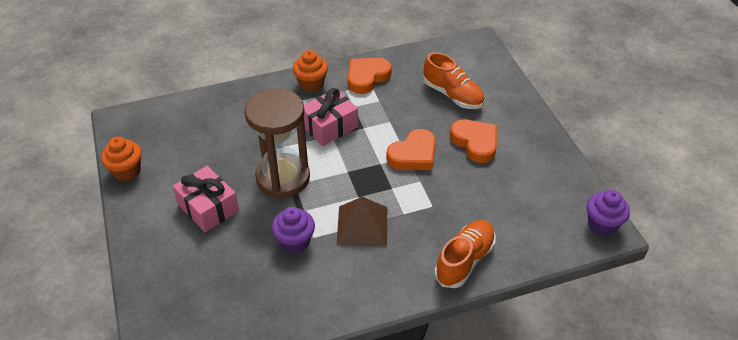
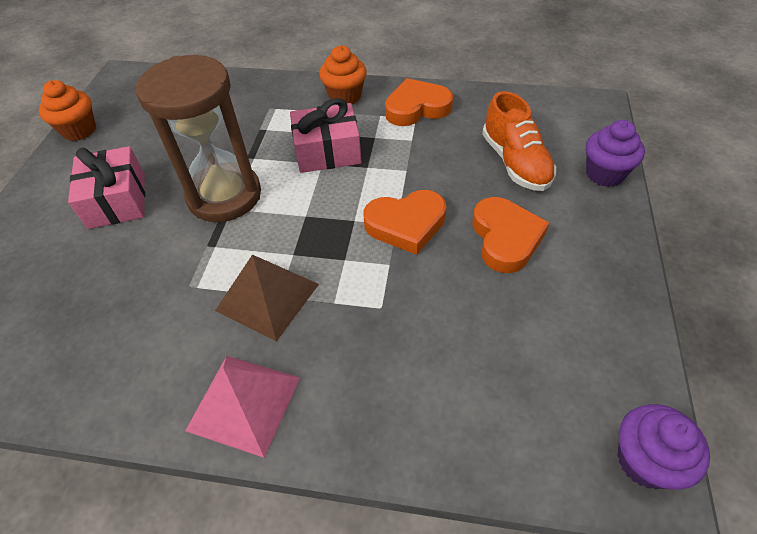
camera: 30 degrees right, 5 degrees up
purple cupcake [272,207,315,253] -> purple cupcake moved to [586,120,645,187]
orange shoe [434,220,496,288] -> none
none -> pink pyramid [185,356,300,458]

